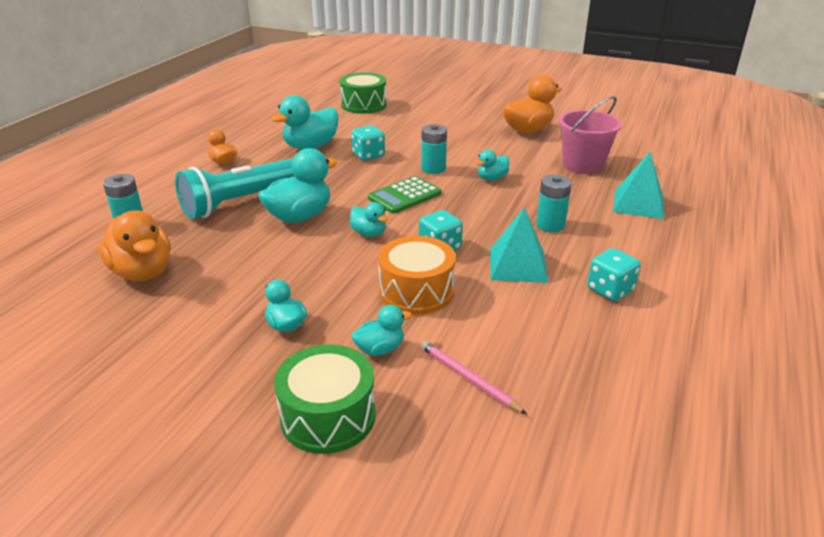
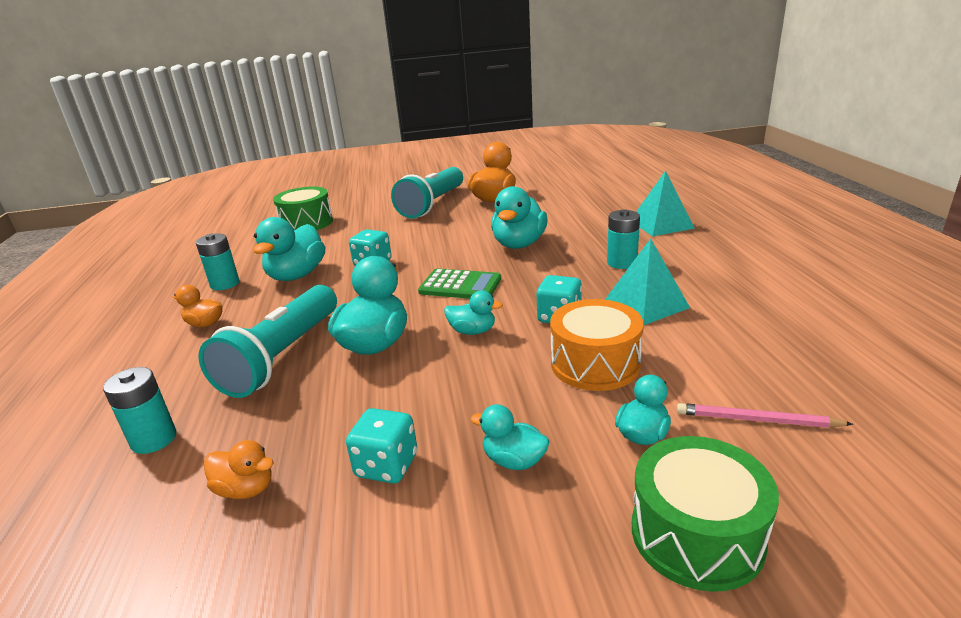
camera: 30 degrees left, 5 degrees down
orange duck [98,210,171,281] -> orange duck [204,440,274,499], size x0.54
green calculator [368,176,441,214] -> green calculator turned 90 degrees counterclockwise [418,269,501,299]
turquoise battery [421,124,447,174] -> turquoise battery moved to [196,234,240,290]
turquoise duck [476,150,509,181] -> turquoise duck [491,186,548,249], size x1.85
pink bucket [558,96,622,174] -> none
turquoise dice [587,248,641,301] -> turquoise dice moved to [346,408,417,484]
none -> turquoise flashlight [391,167,463,218]

